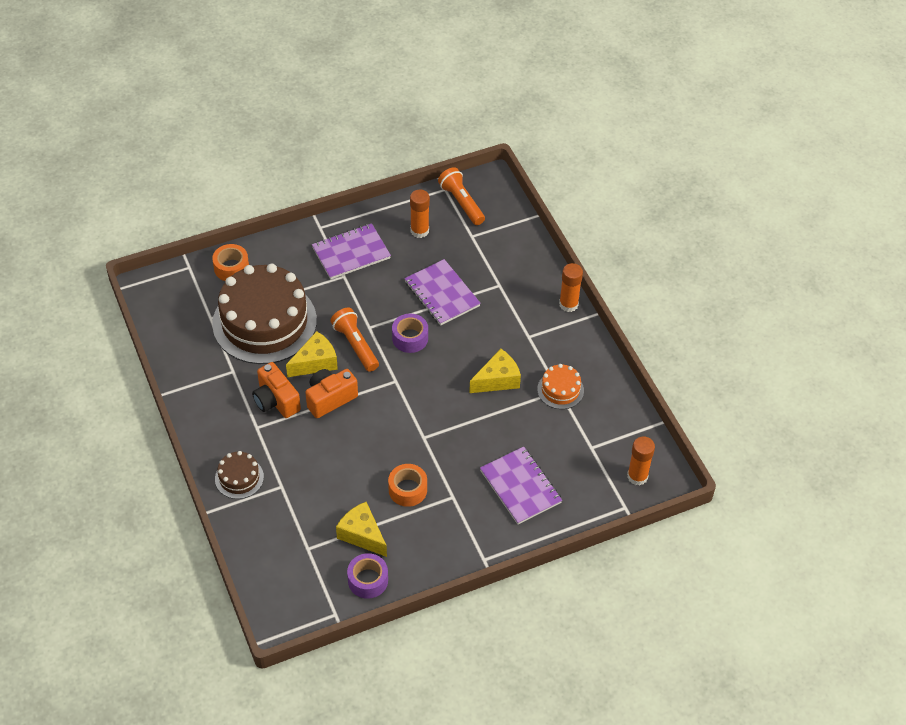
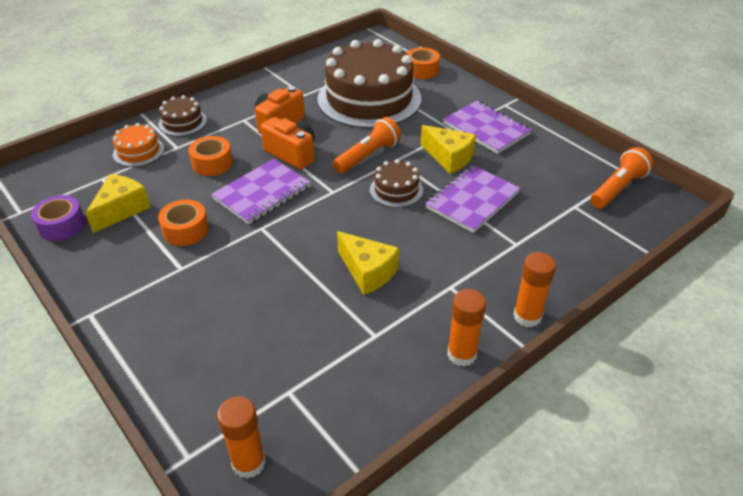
camera: 75 degrees right, 10 degrees down
yellow cheese [286,331,338,377] -> yellow cheese moved to [421,125,476,174]
purple tape [392,314,428,353] -> brown cake [370,159,423,208]
orange glue stick [410,190,430,238] -> orange glue stick moved to [447,289,486,366]
purple notebook [480,446,562,525] -> purple notebook moved to [211,159,311,224]
orange cake [537,364,584,409] -> orange cake moved to [113,123,164,167]
none -> orange tape [188,136,233,176]

